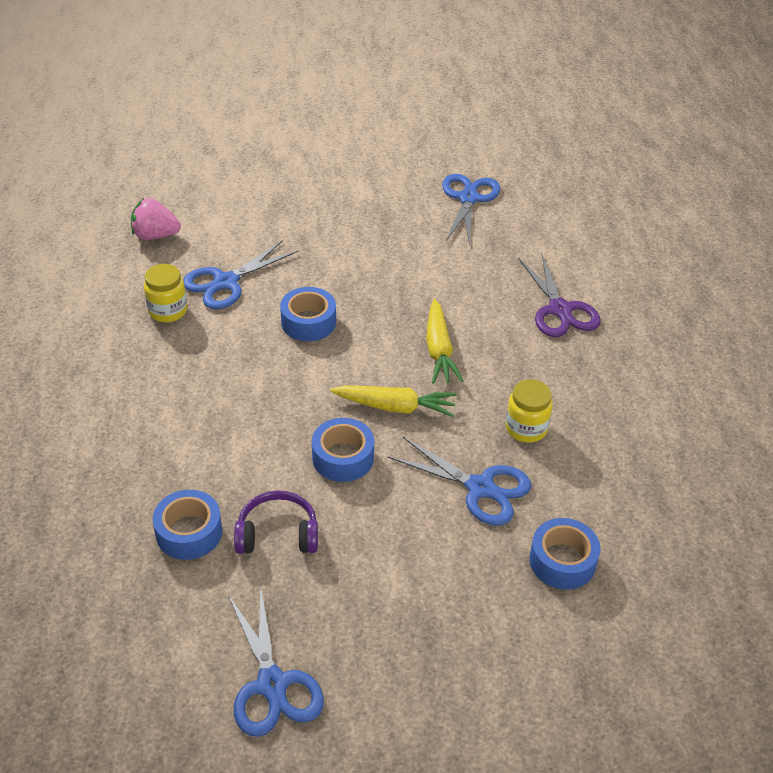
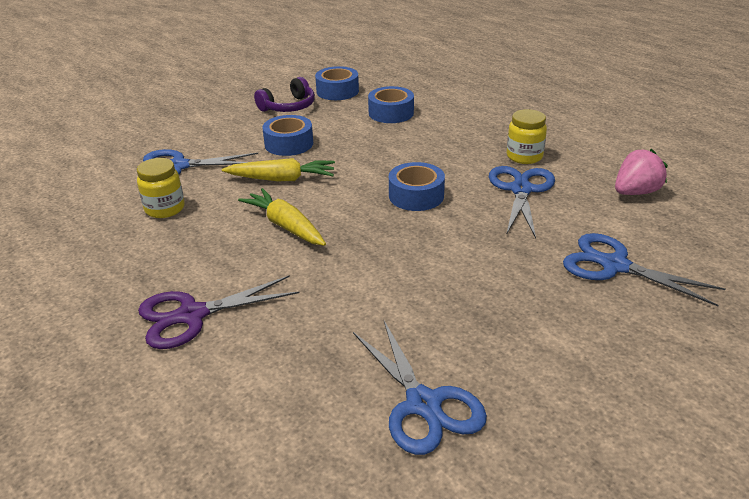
camera: 145 degrees right, 10 degrees down
blue scissors [228,585,324,737] -> blue scissors moved to [563,233,725,306]
yellow carrot [330,385,457,417] -> yellow carrot turned 150 degrees counterclockwise [222,158,335,181]
purple scissors [518,254,601,337] -> purple scissors turned 60 degrees counterclockwise [138,275,300,349]
blue tape [529,518,600,590] -> blue tape moved to [368,86,414,123]

